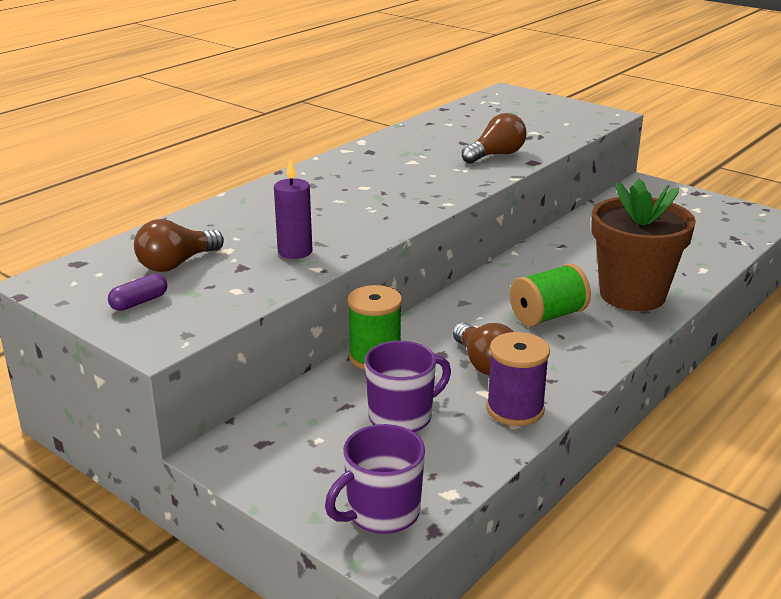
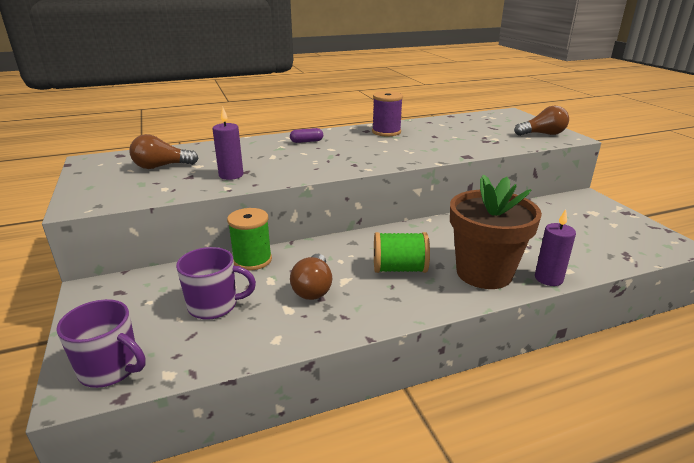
camera: 30 degrees right, 0 degrees up
purple capsule [108,273,167,311] -> purple capsule moved to [290,128,323,143]
purple mug [325,424,425,534] -> purple mug turned 150 degrees counterclockwise [56,299,146,388]
brown light bulb [462,113,527,164] -> brown light bulb moved to [514,106,569,136]
purple spool [486,332,550,426] -> purple spool moved to [372,91,403,136]
none -> purple candle [535,209,576,286]

